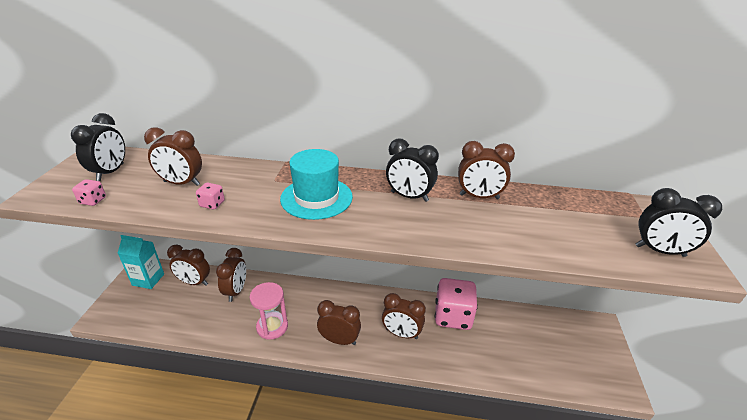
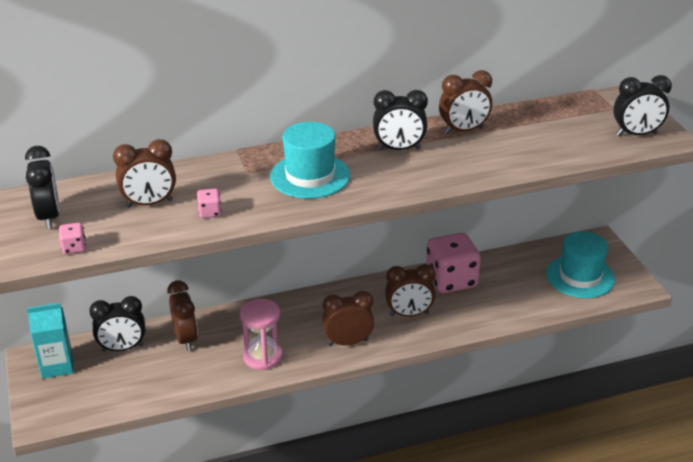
camera: 25 degrees left, 0 degrees up
brown clock [167,245,210,286] -> black clock [89,296,145,352]
none -> turquoise hat [546,231,615,298]

